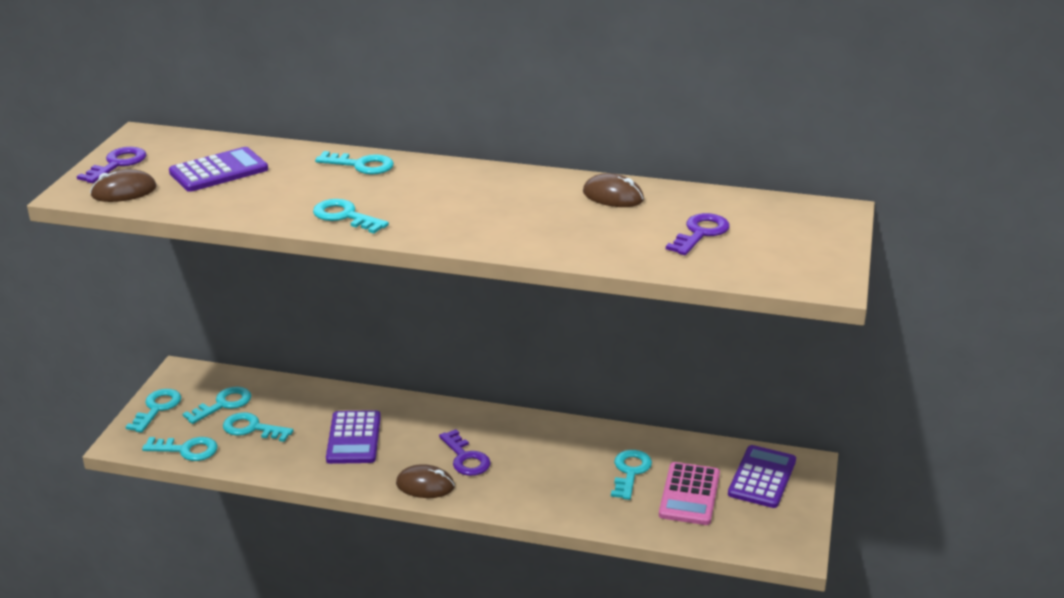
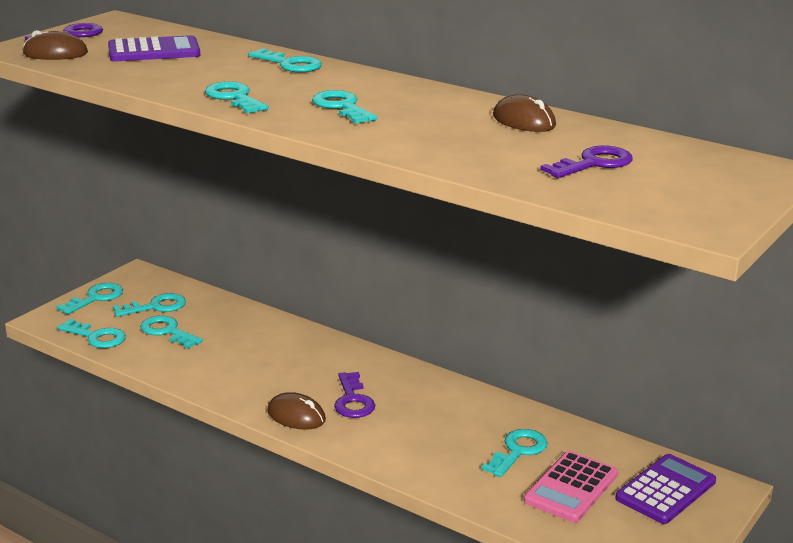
camera: 20 degrees right, 5 degrees down
purple calculator [326,410,381,464] -> none
none -> turquoise key [312,90,377,123]

